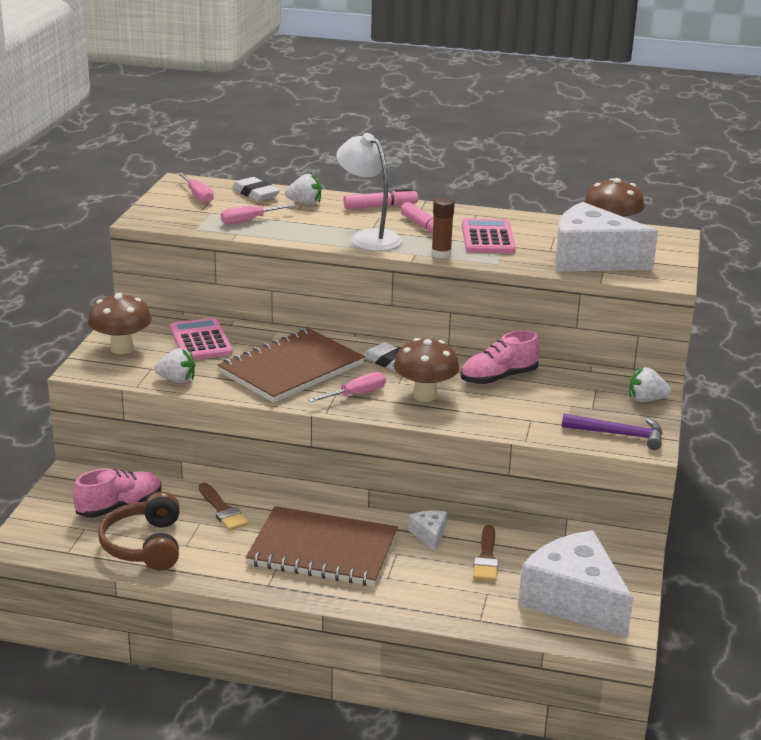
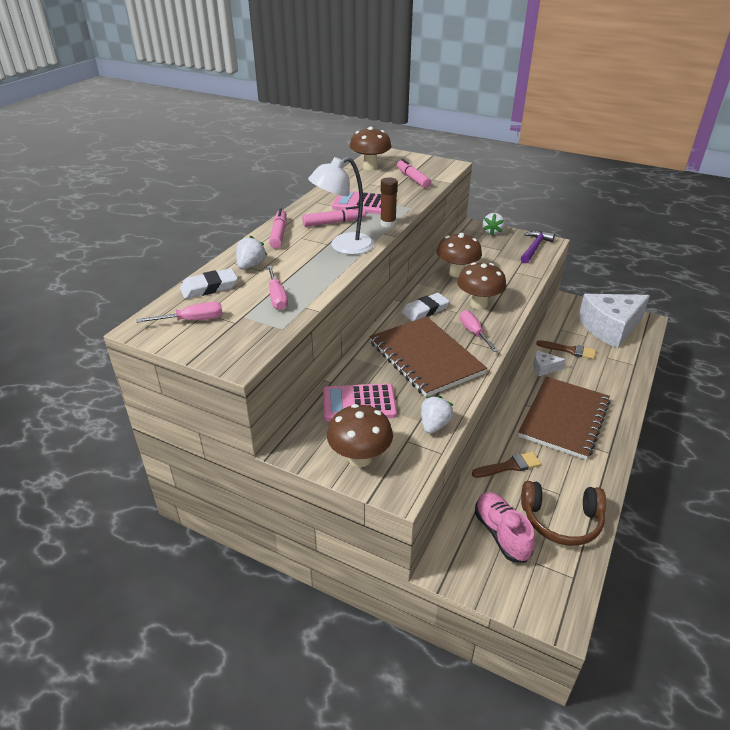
camera: 75 degrees left, 10 degrees up
pink shoe [460,330,540,384] -> brown mushroom [437,233,482,277]
white cheese [555,202,658,272] -> pink marker [397,159,431,188]

